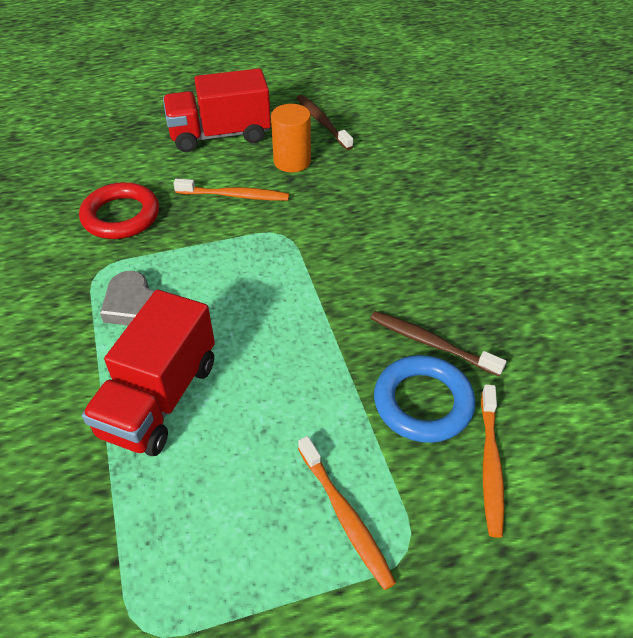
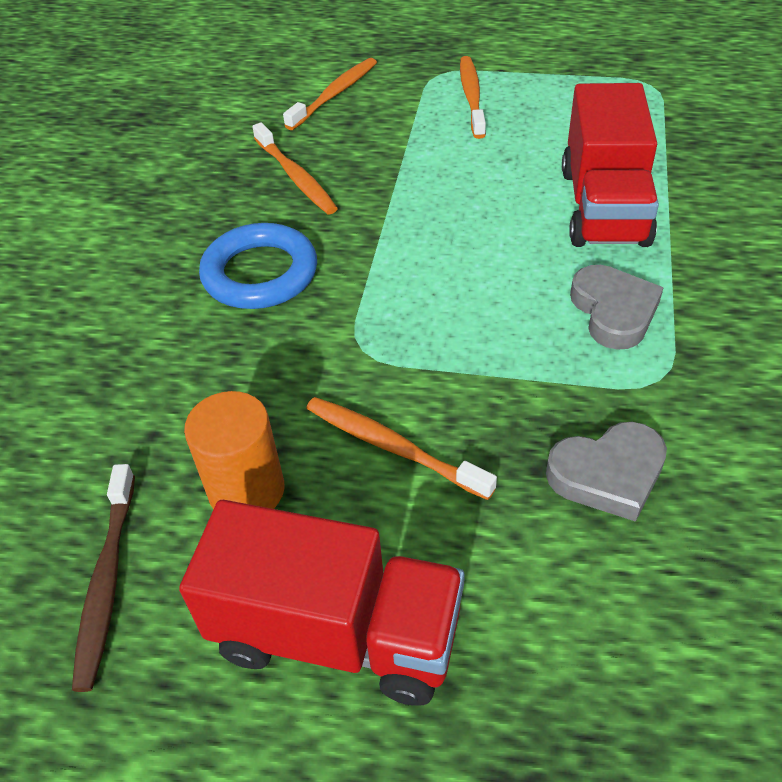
camera: 150 degrees left, 0 degrees up
red ring [79,182,159,239] -> grey heart [546,422,667,522]
red truck [82,290,215,456] -> red truck turned 135 degrees clockwise [562,83,659,247]
brown toothbrush [370,311,506,376] -> orange toothbrush [252,122,338,214]
blue ring [374,355,476,443] -> blue ring moved to [199,223,317,309]

